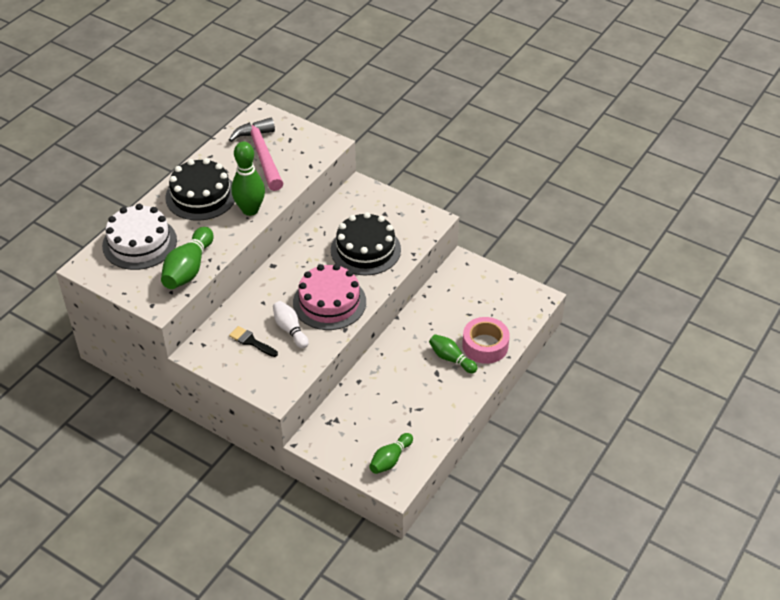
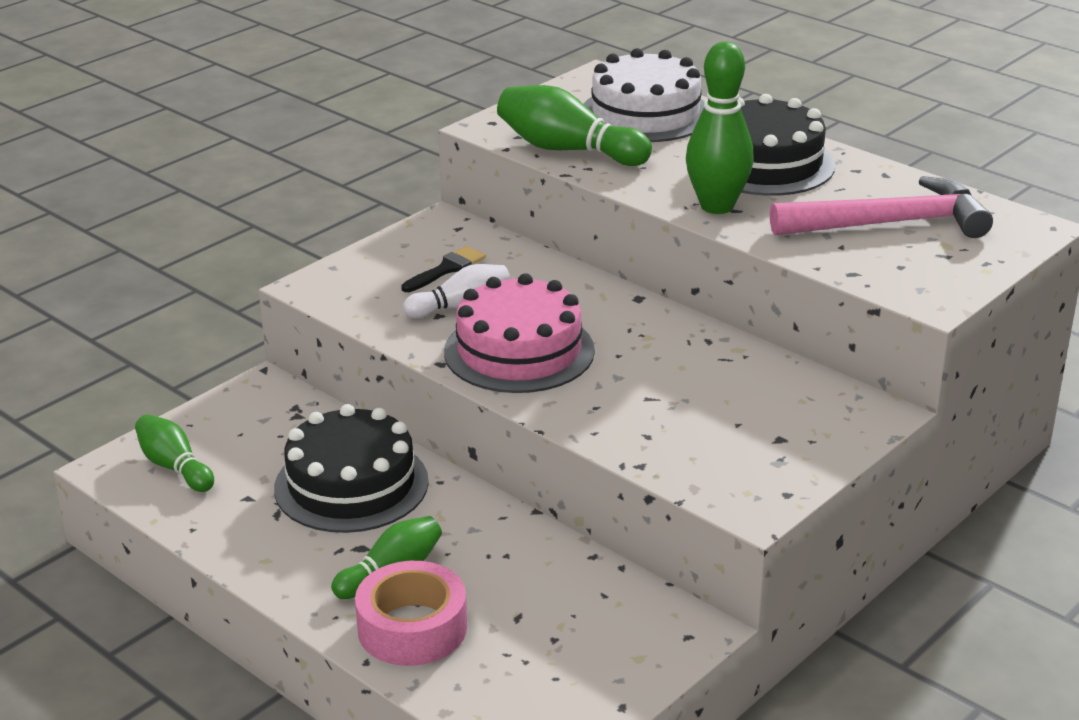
camera: 100 degrees right, 15 degrees down
black cake [331,212,401,275] -> black cake moved to [274,404,429,533]

